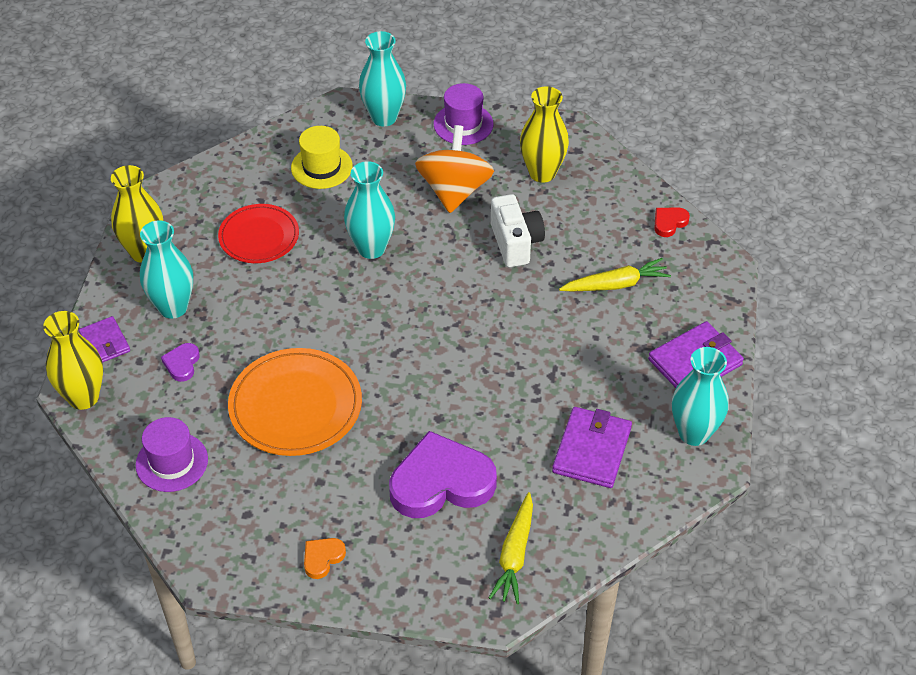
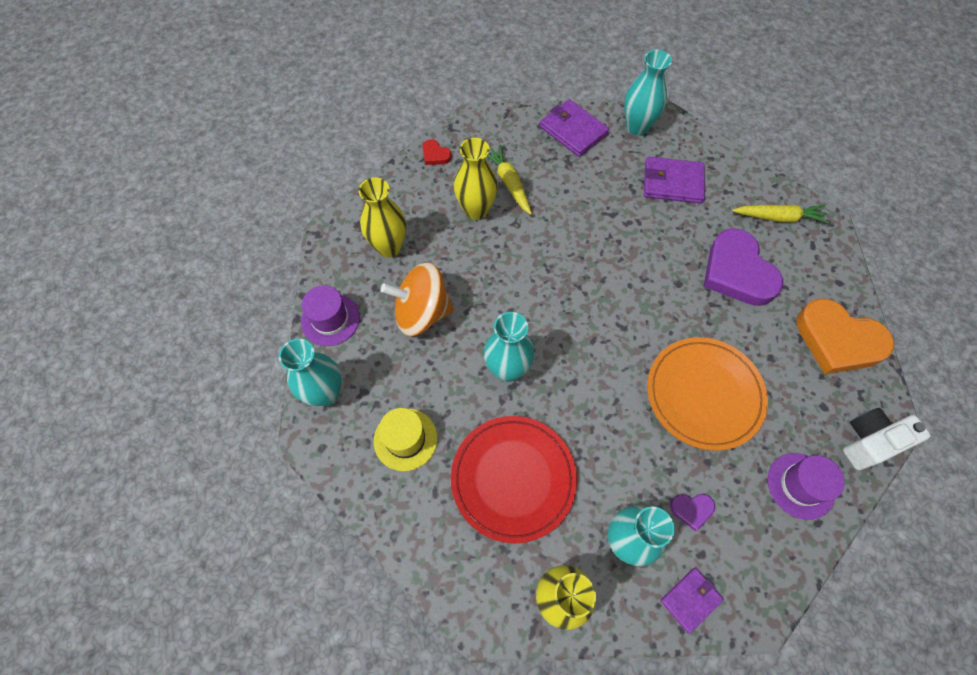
camera: 100 degrees left, 15 degrees up
yellow vase [43,311,103,410] -> yellow vase moved to [454,138,498,220]
red plate [218,204,299,263] -> red plate [451,416,577,544], size x1.51
orange heart [304,538,346,579] -> orange heart [796,298,894,374], size x2.33
white camera [491,194,545,267] -> white camera moved to [843,408,931,470]

